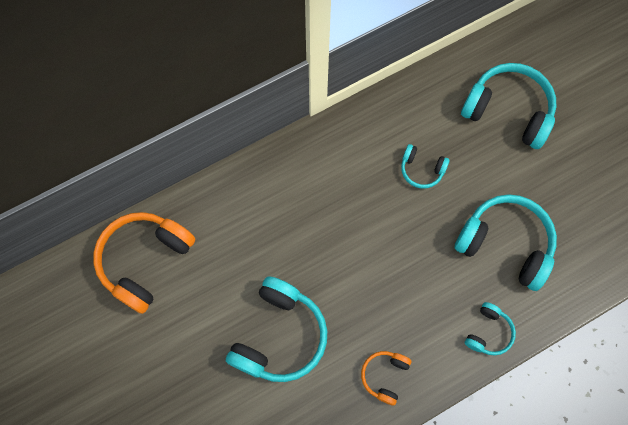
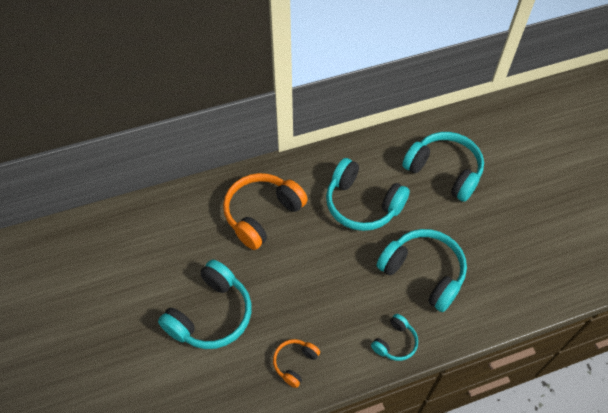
camera: 10 degrees right, 15 degrees down
orange headphones [93,212,195,314] -> orange headphones moved to [223,173,308,250]
turquoise headphones [401,144,450,189] -> turquoise headphones [326,158,410,231], size x1.97

